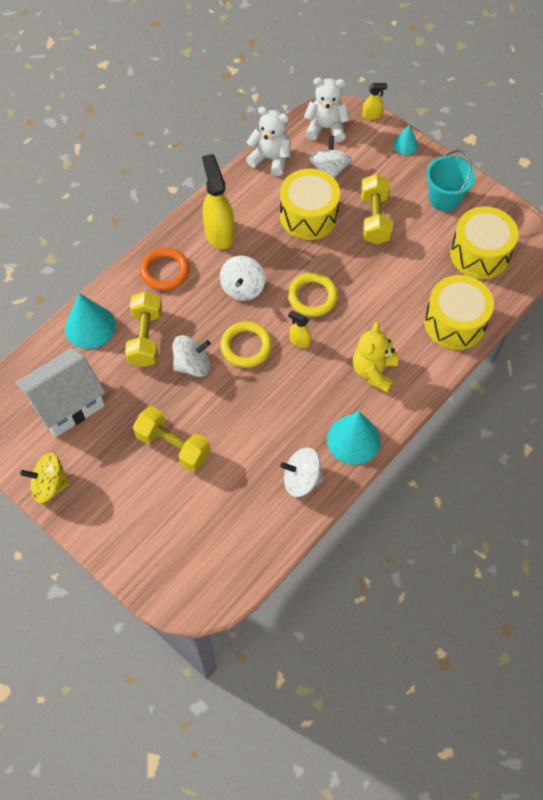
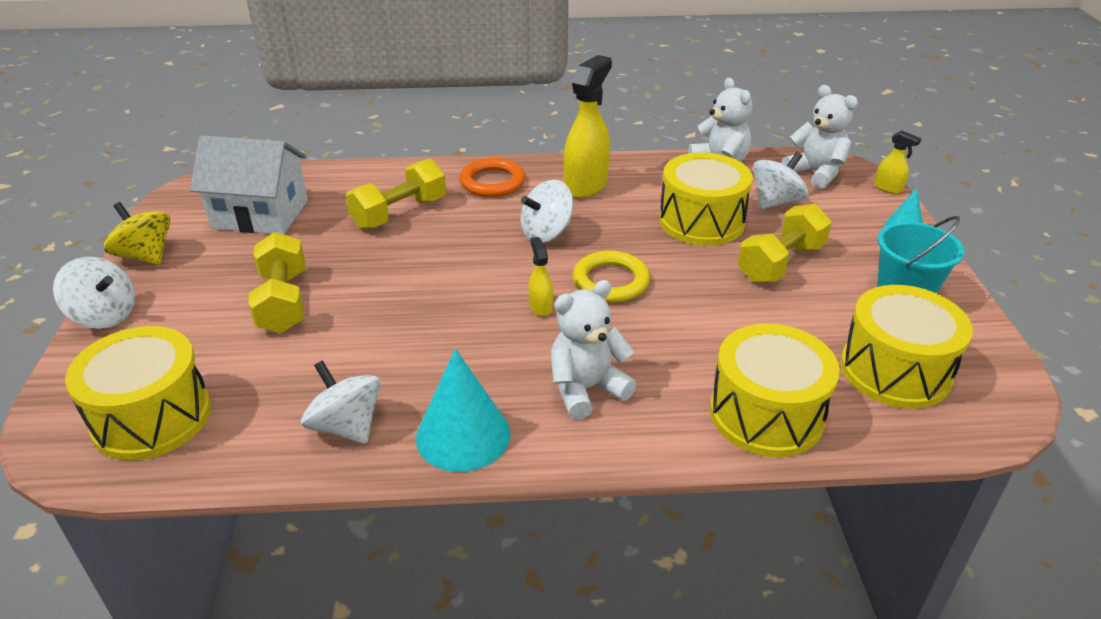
camera: 45 degrees right, 25 degrees down
turquoise cone [65,293,116,349] -> none
white spinning top [172,335,211,377] -> white spinning top moved to [53,257,135,329]
yellow ring [220,321,272,368] -> none
yellow teddy bear [353,322,398,393] -> white teddy bear [551,280,637,420]
none -> yellow drum [65,326,211,460]

